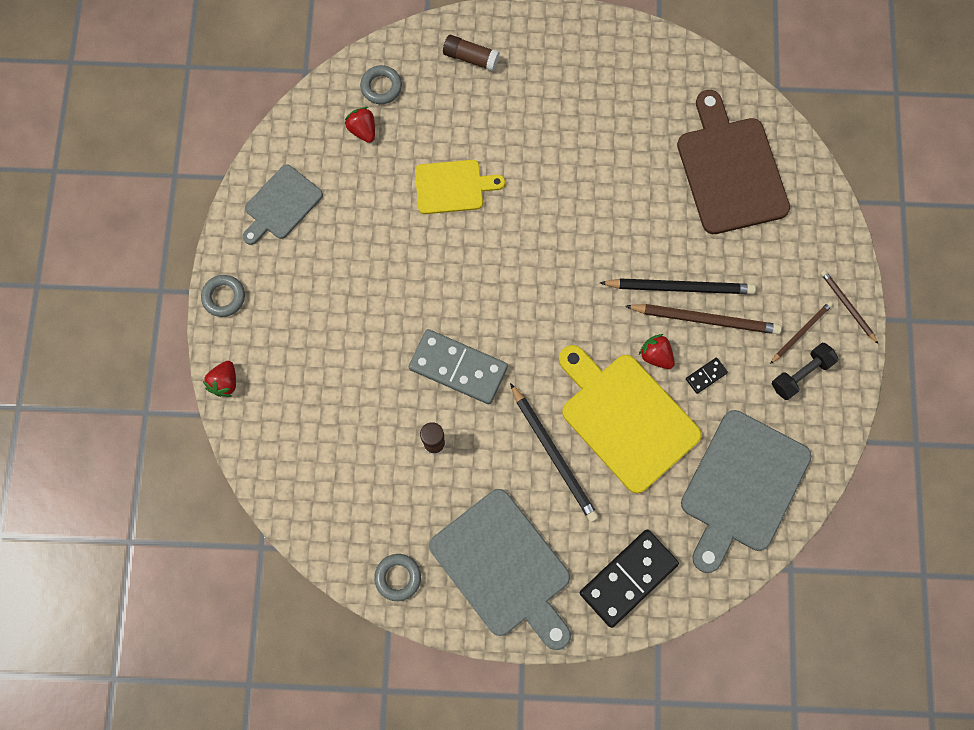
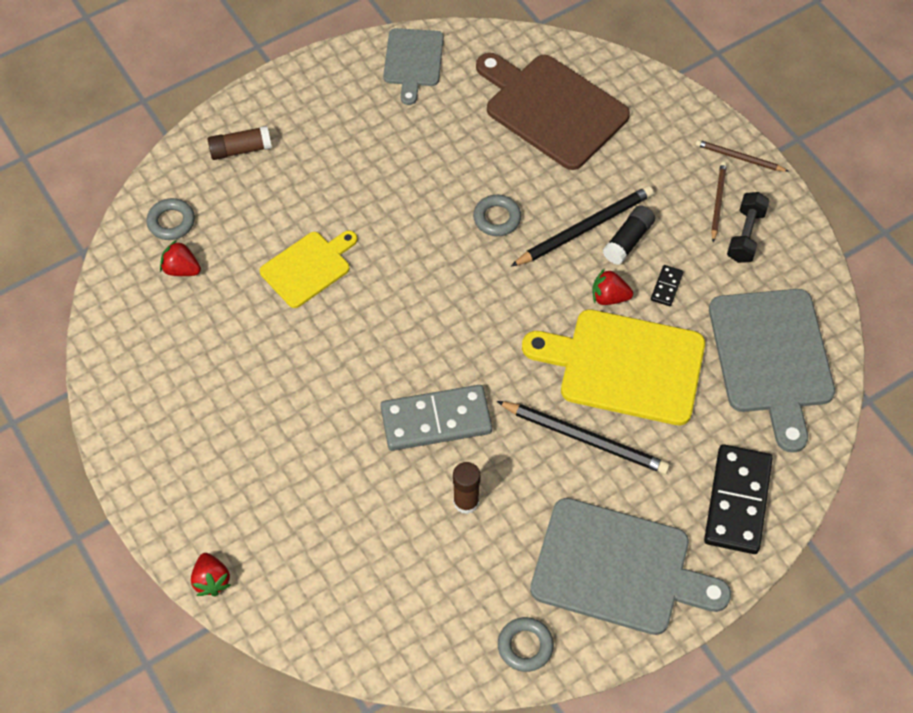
camera: 35 degrees left, 15 degrees down
grey ring [201,275,245,317] -> grey ring moved to [473,195,521,236]
grey cutting board [242,164,323,245] -> grey cutting board moved to [383,28,444,105]
brown pencil [625,304,782,334] -> black glue stick [603,205,655,265]

